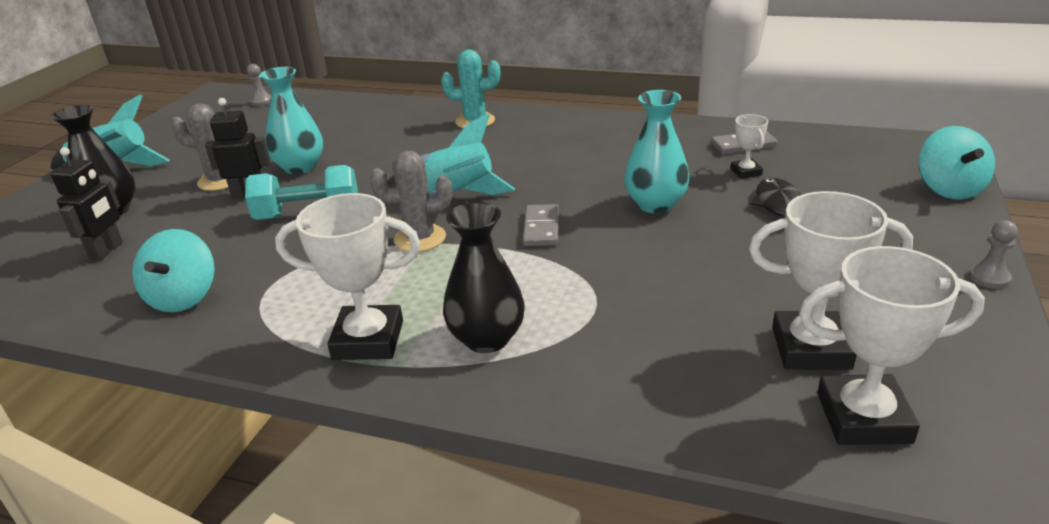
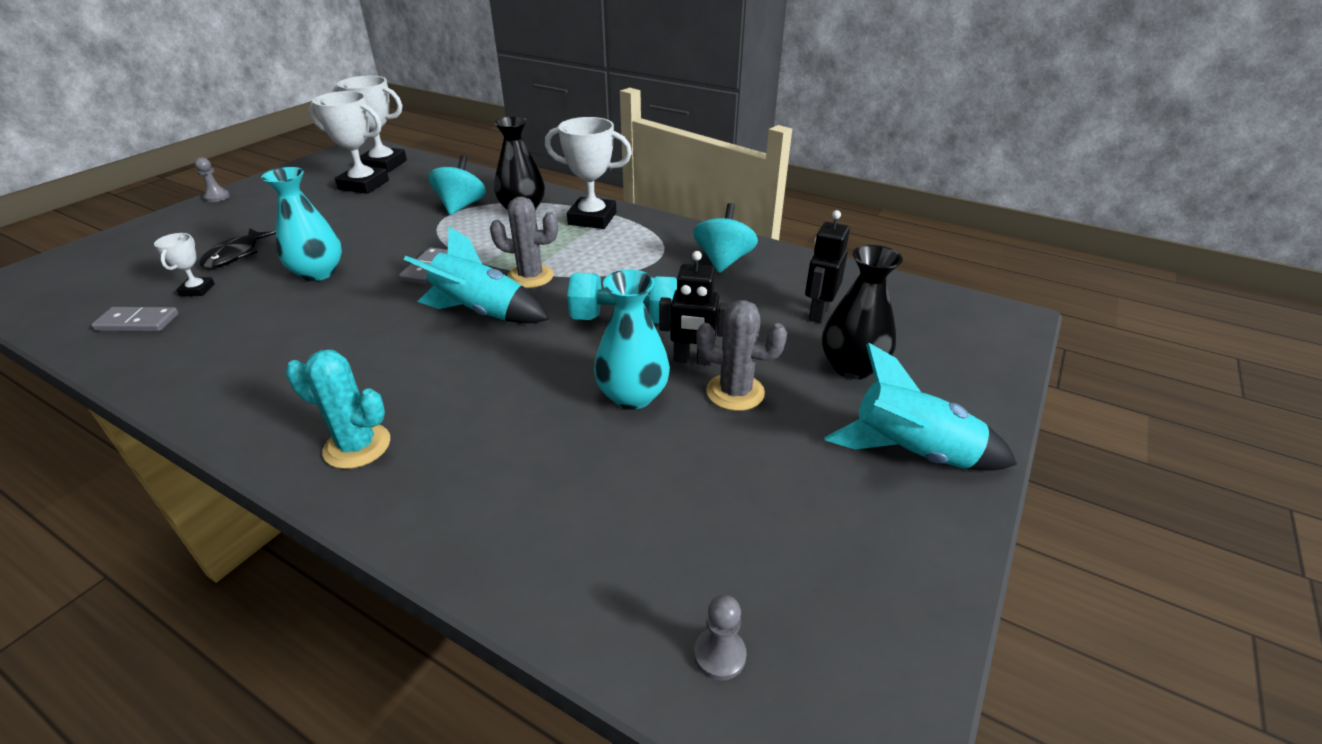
camera: 170 degrees left, 5 degrees up
turquoise spinning top [919,126,995,200] -> turquoise spinning top moved to [428,155,486,215]

